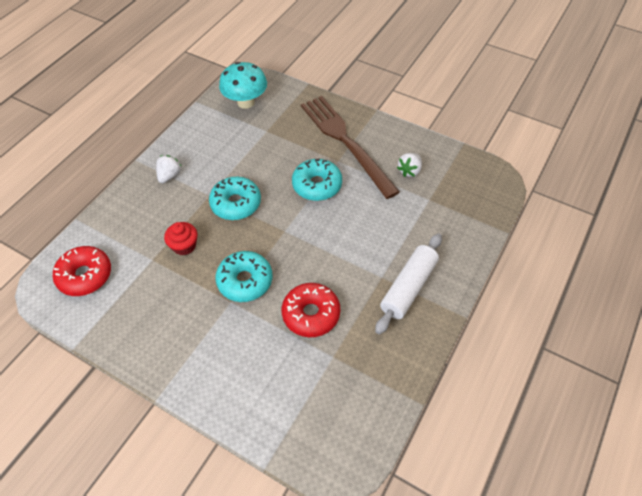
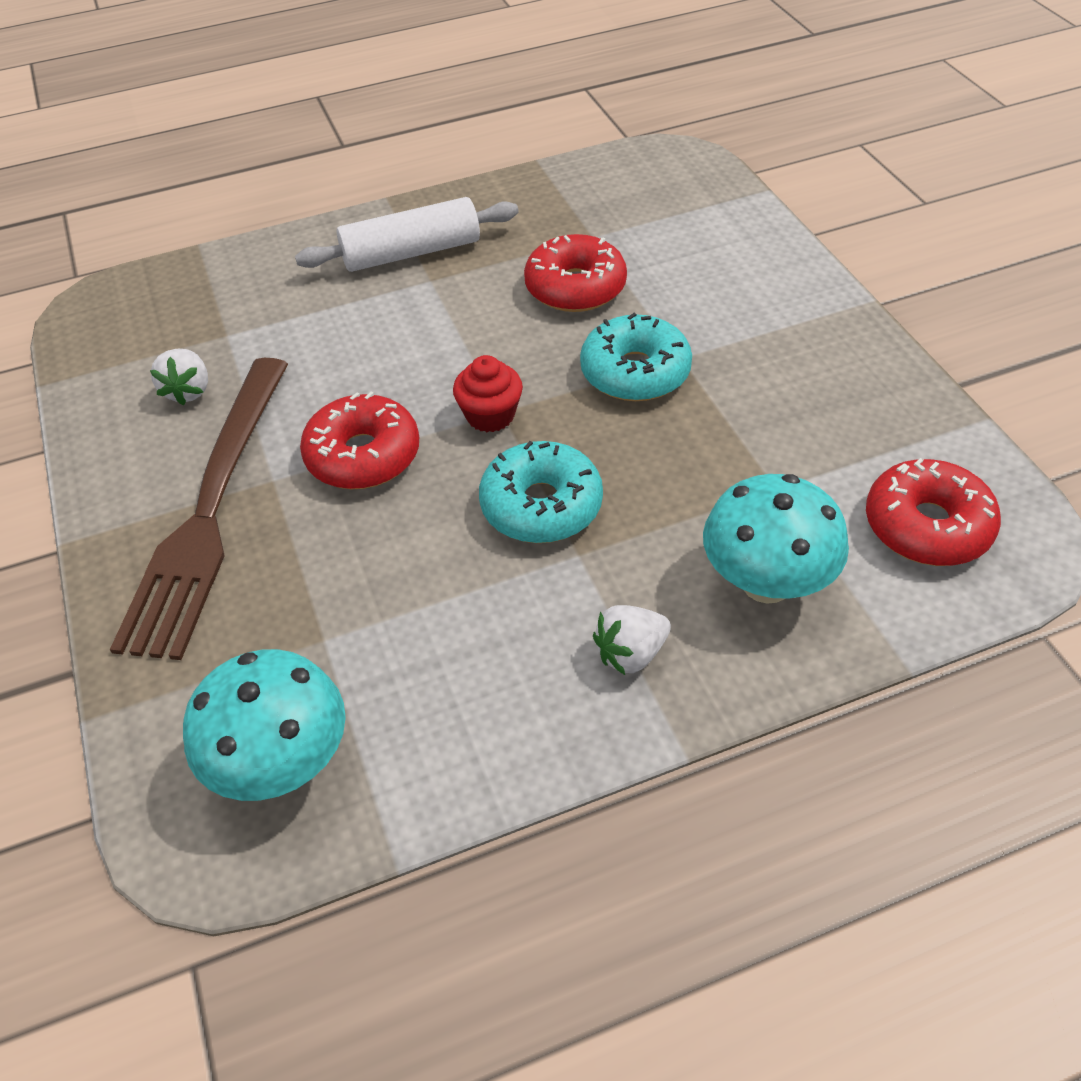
camera: 140 degrees left, 5 degrees down
red cupcake [164,222,197,255] -> red cupcake moved to [453,355,523,432]
turquoise donut [292,159,342,201] -> red donut [300,391,419,489]
white strawberry [397,153,422,177] -> white strawberry turned 105 degrees clockwise [150,349,208,406]
none -> turquoise mushroom [703,474,849,604]

